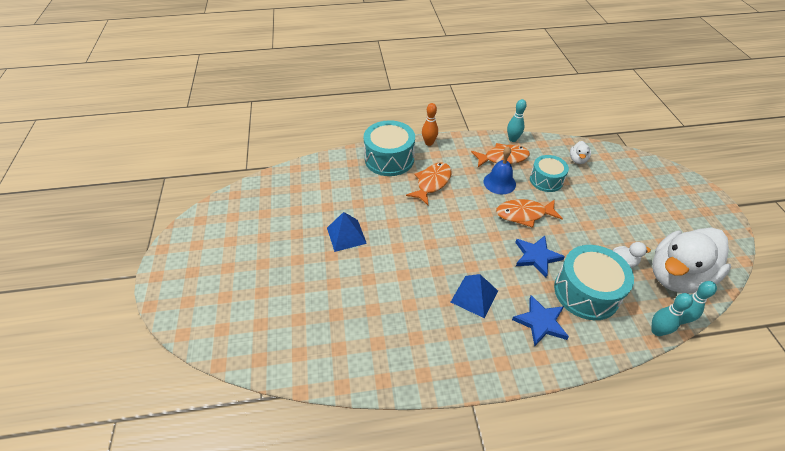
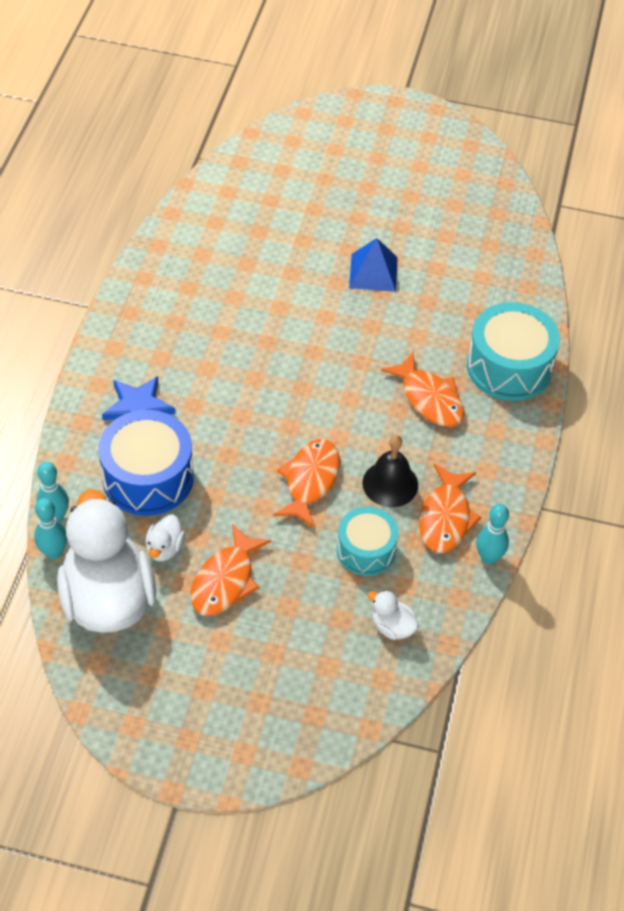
camera: 110 degrees right, 5 degrees up
orange bowling pin [422,103,438,146] -> none
blue pyramid [451,274,498,318] -> none
blue bell [484,146,516,194] -> black bell [362,435,418,507]
blue star [515,236,565,278] -> none
turquoise drum [554,245,634,320] -> blue drum [98,410,194,516]
none -> orange fish [191,524,272,616]

